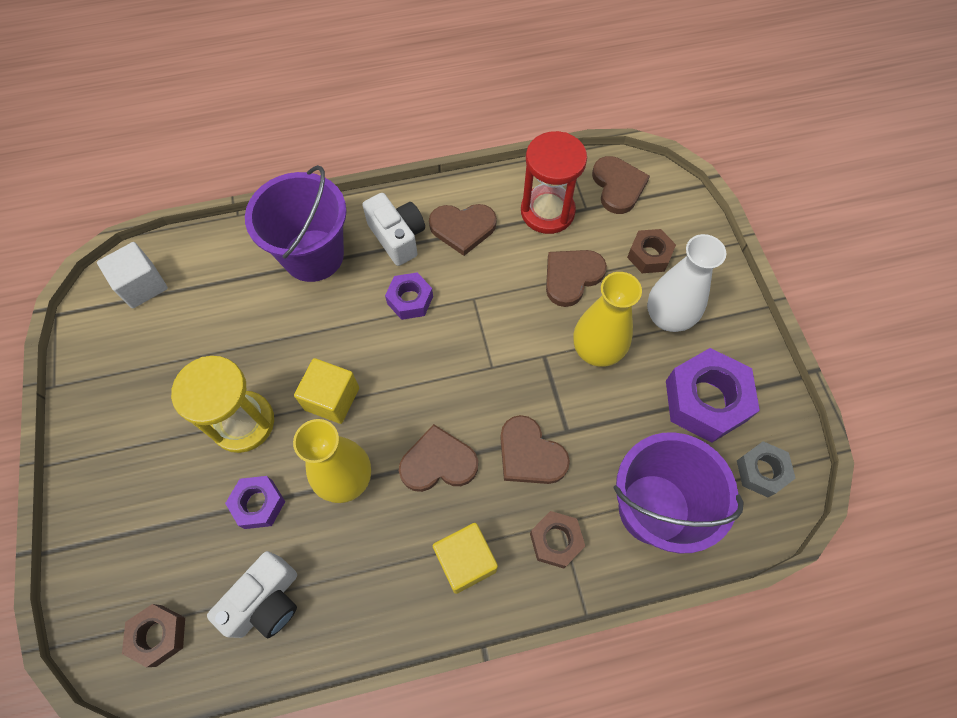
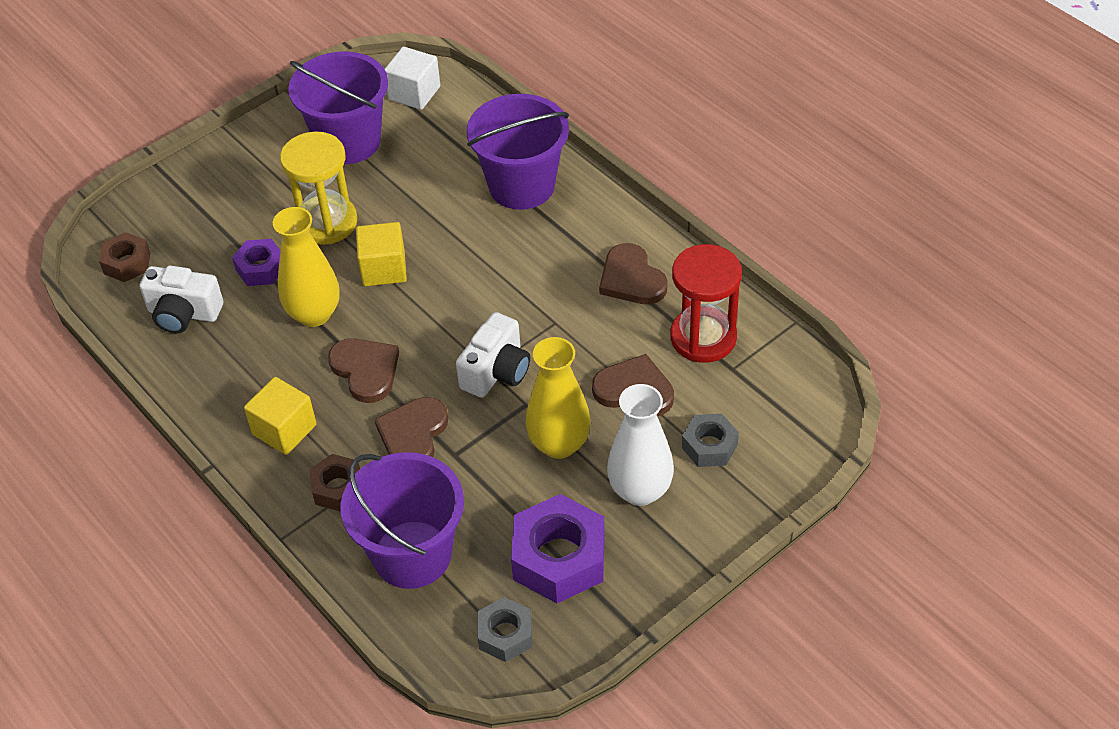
camera: 65 degrees right, 15 degrees down
white camera [362,193,425,266] -> white camera moved to [456,312,530,398]
purple nut [385,272,433,320] -> none
brown heart [592,156,650,214] -> none
brown nut [627,229,676,273] -> grey nut [682,414,739,467]
none -> purple bucket [288,51,388,164]

